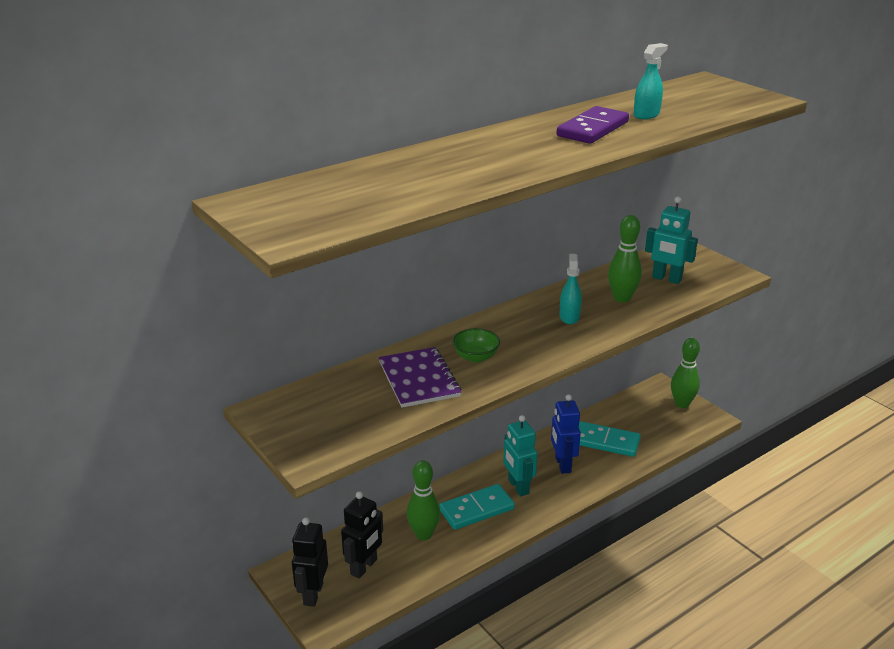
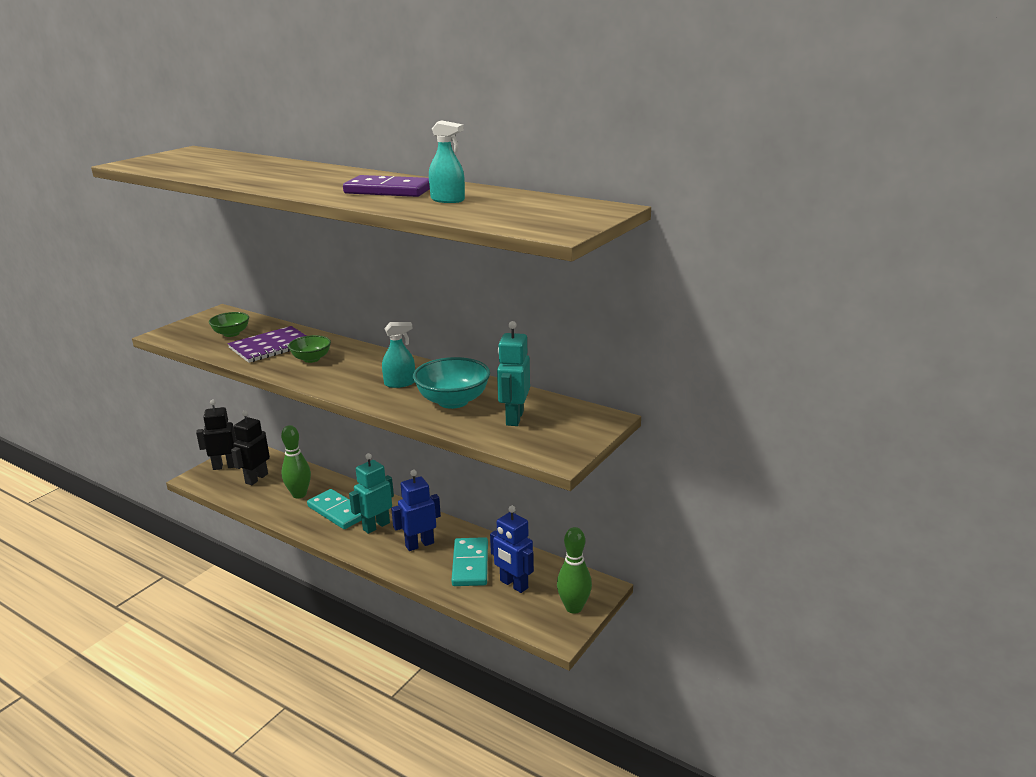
camera: 70 degrees right, 5 degrees down
black robot [341,491,383,579] -> black robot turned 105 degrees clockwise [231,411,270,485]
green bowling pin [608,215,642,303] -> turquoise bowl [413,357,490,409]
none -> green bowl [209,312,249,337]
none -> blue robot [490,506,534,593]

